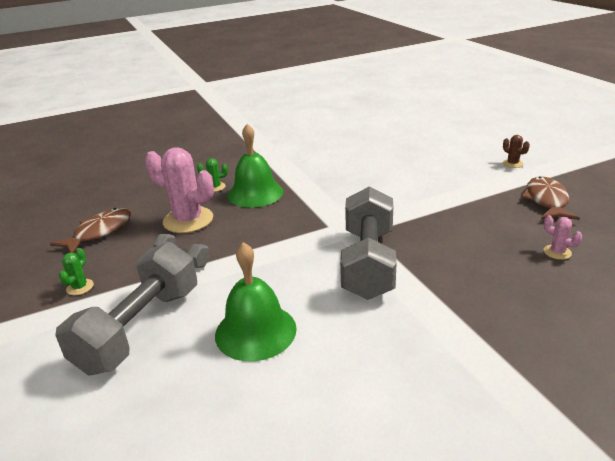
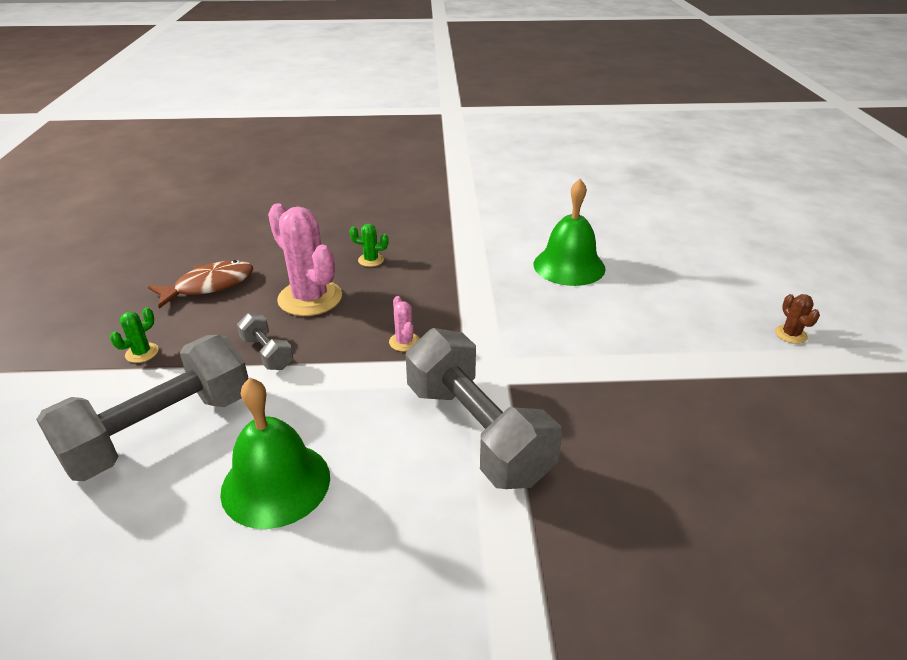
camera: 20 degrees right, 5 degrees up
green bell [227,124,283,208] -> green bell moved to [534,179,605,286]
grey dumbbell [340,186,397,300] -> grey dumbbell turned 60 degrees counterclockwise [406,328,562,489]
brown fish [521,176,579,220] -> none
pink cactus [544,215,582,260] -> pink cactus moved to [389,296,420,351]

